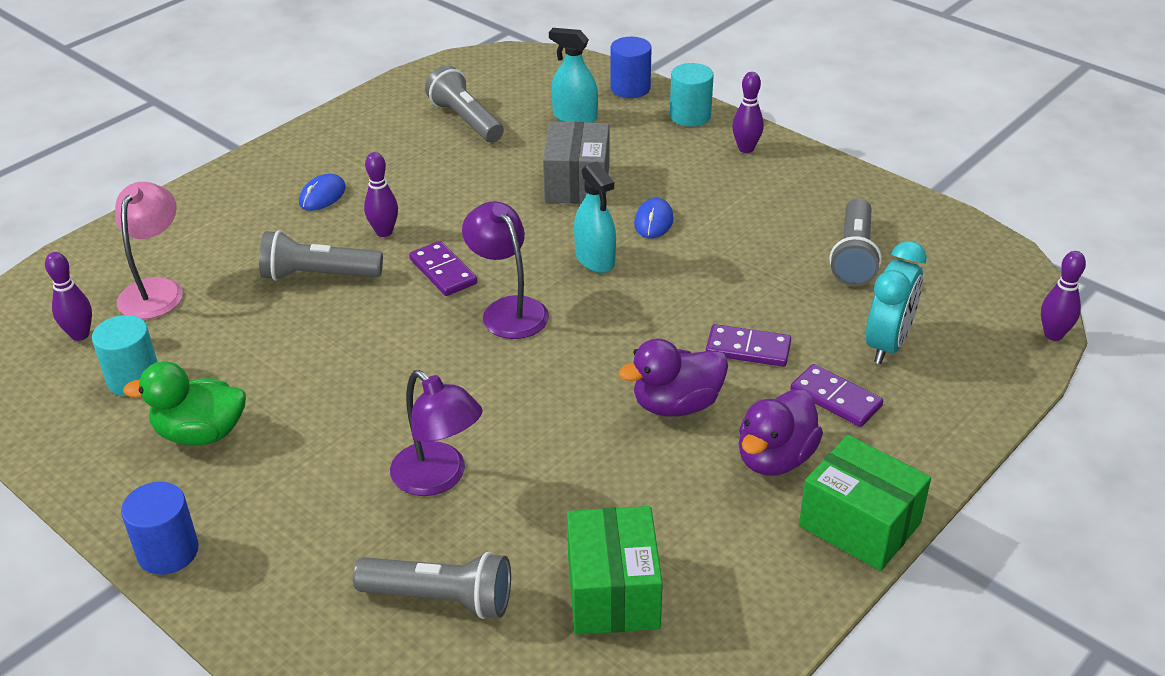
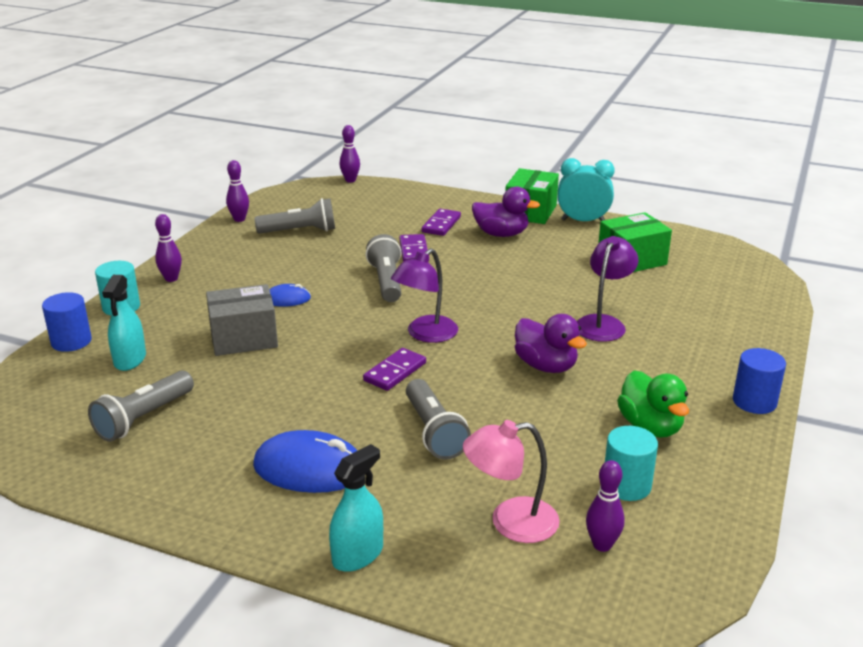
camera: 110 degrees left, 10 degrees down
blue mouse [299,174,346,211] -> blue mouse [253,430,358,493], size x1.88
grey flashlight [353,552,511,619] -> grey flashlight moved to [366,234,401,302]
purple bowling pin [364,152,398,237] -> purple bowling pin moved to [226,160,249,222]
turquoise spray bottle [574,162,616,273] -> turquoise spray bottle moved to [329,444,383,572]
purple duck [619,338,728,417] -> purple duck moved to [515,314,587,373]
turquoise clock [866,241,927,364] -> turquoise clock moved to [558,158,615,221]

